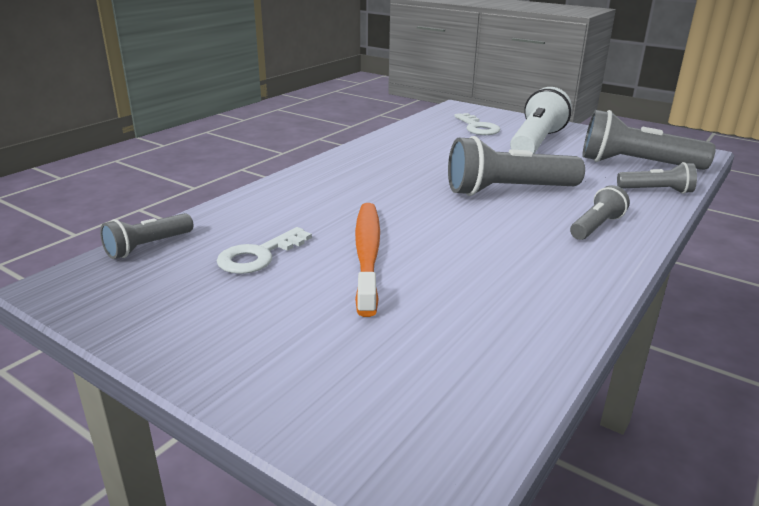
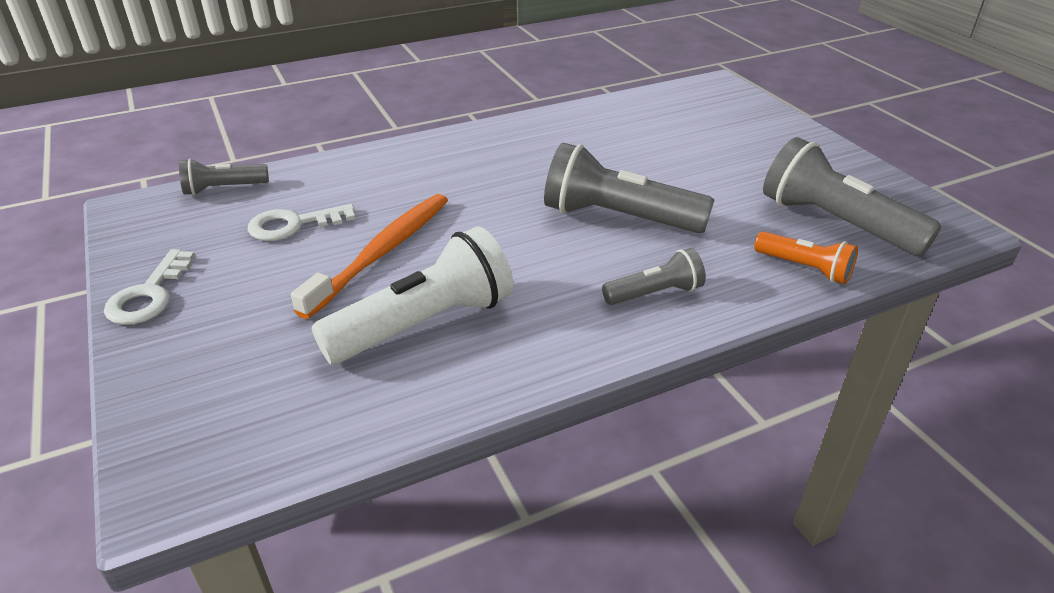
camera: 30 degrees right, 10 degrees up
white key [454,113,500,135] -> white key moved to [104,249,195,325]
white flashlight [510,87,572,154] -> white flashlight moved to [311,226,513,364]
grey flashlight [617,162,697,194] -> orange flashlight [754,231,858,284]

